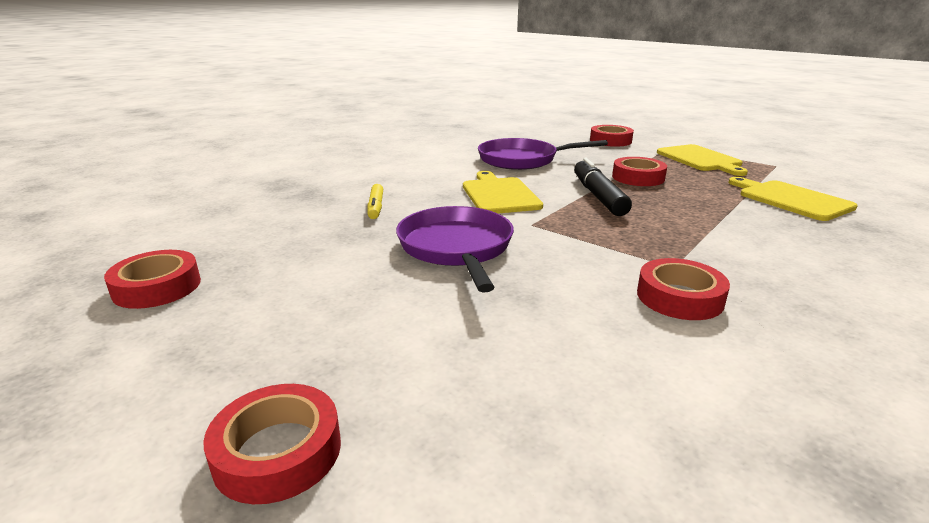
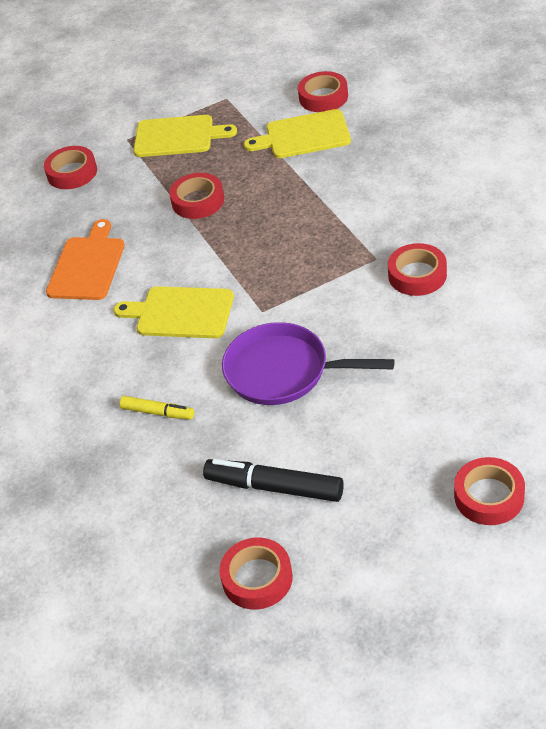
camera: 60 degrees left, 20 degrees up
purple pan [478,138,608,170] -> orange cutting board [46,219,125,300]
black marker [574,158,632,216] -> black marker moved to [203,459,344,502]
none -> red tape [298,71,348,112]

